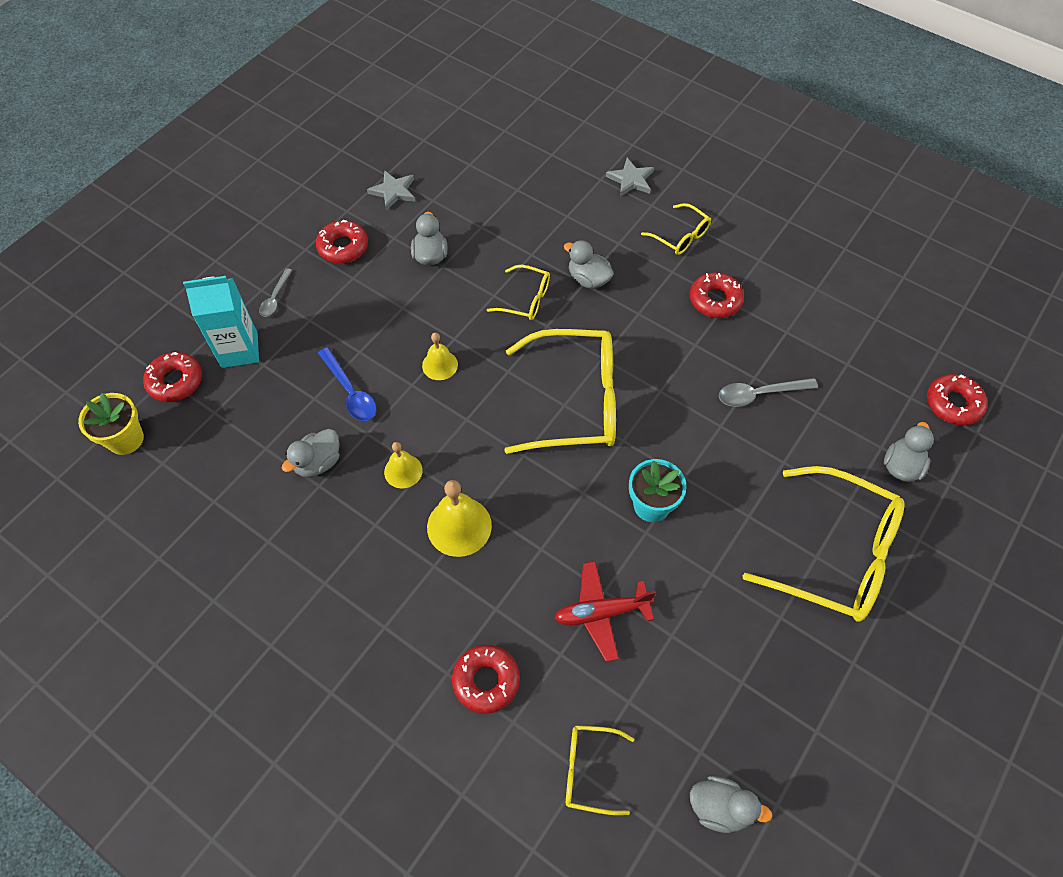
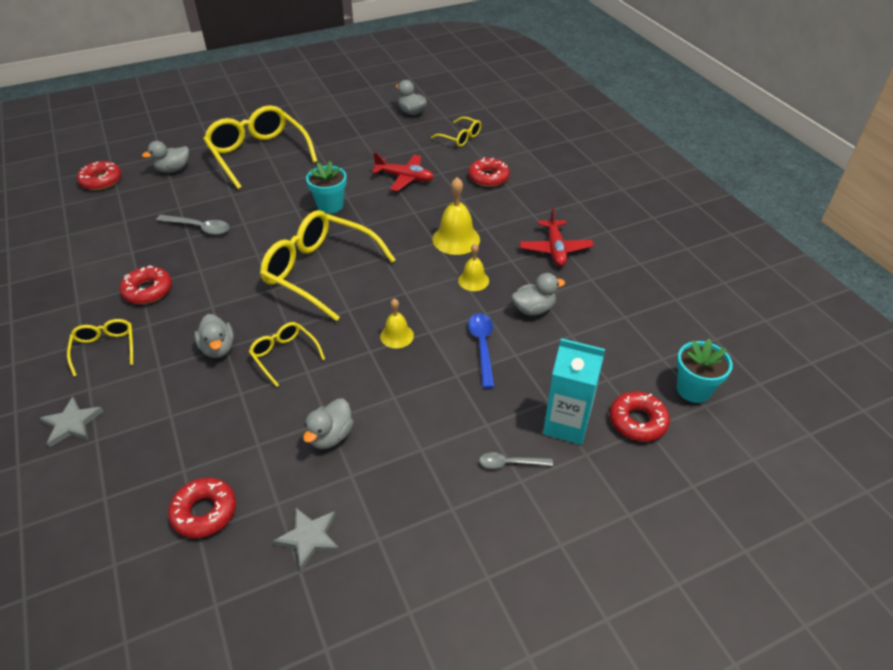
camera: 150 degrees left, 15 degrees down
yellow flower pot [78,393,144,455] -> turquoise flower pot [677,339,733,403]
grey spoon [259,268,292,317] -> grey spoon turned 135 degrees counterclockwise [479,452,553,469]
red donut [316,220,368,264] -> red donut moved to [168,478,236,538]
none -> red plane [520,207,594,266]

